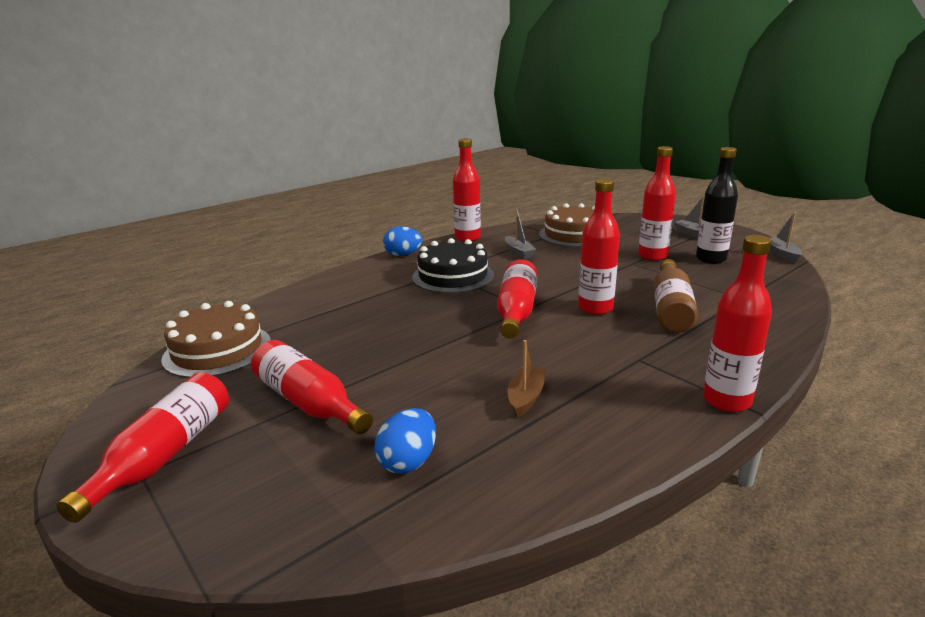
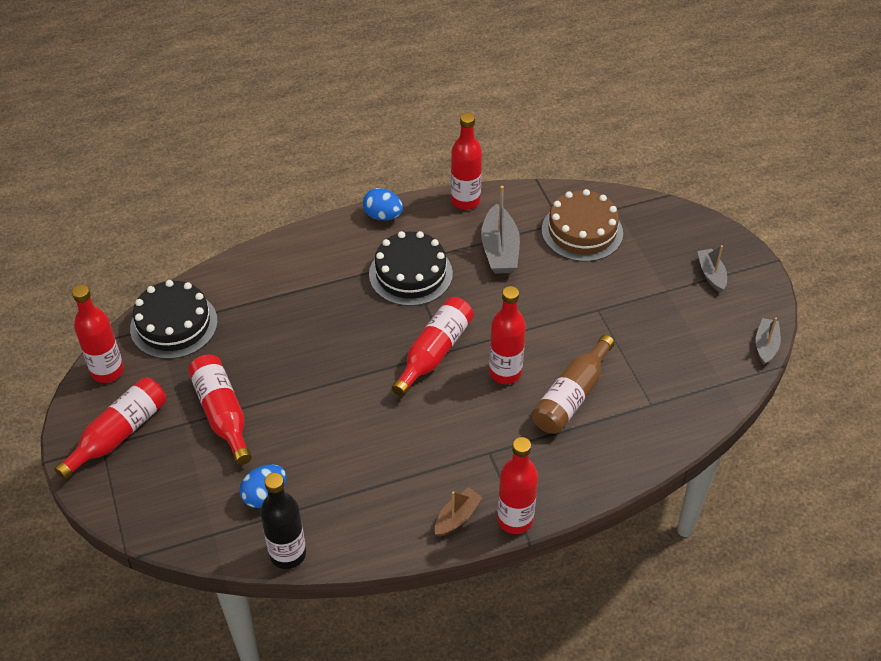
camera: 20 degrees right, 25 degrees up
brown cake [161,301,271,378] -> black cake [130,280,218,359]
grey boat [505,209,537,259] -> grey boat [481,186,520,274], size x1.66
brown boat [507,340,545,417] -> brown boat moved to [435,487,483,536]
red bottle [638,146,676,261] -> red bottle moved to [72,285,124,383]
black bottle [696,147,738,264] -> black bottle moved to [260,473,306,569]

